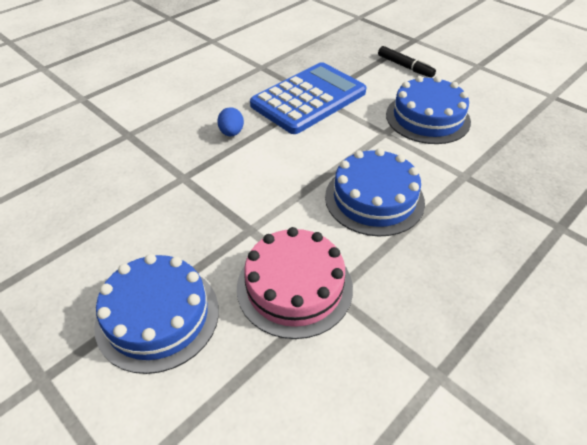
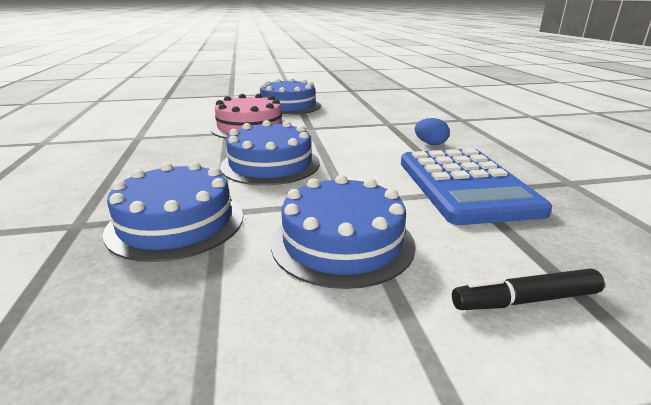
camera: 125 degrees right, 20 degrees down
none -> blue cake [103,162,243,262]

